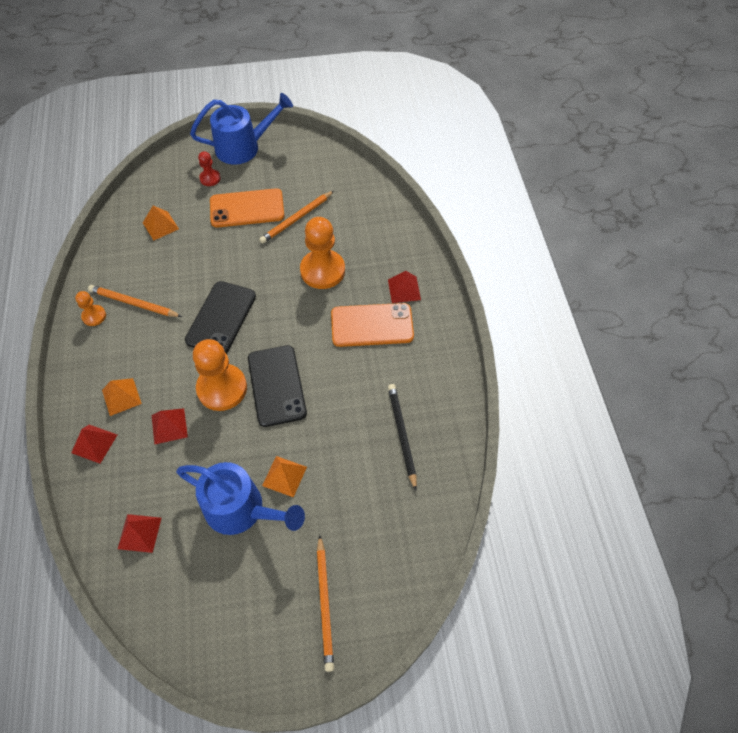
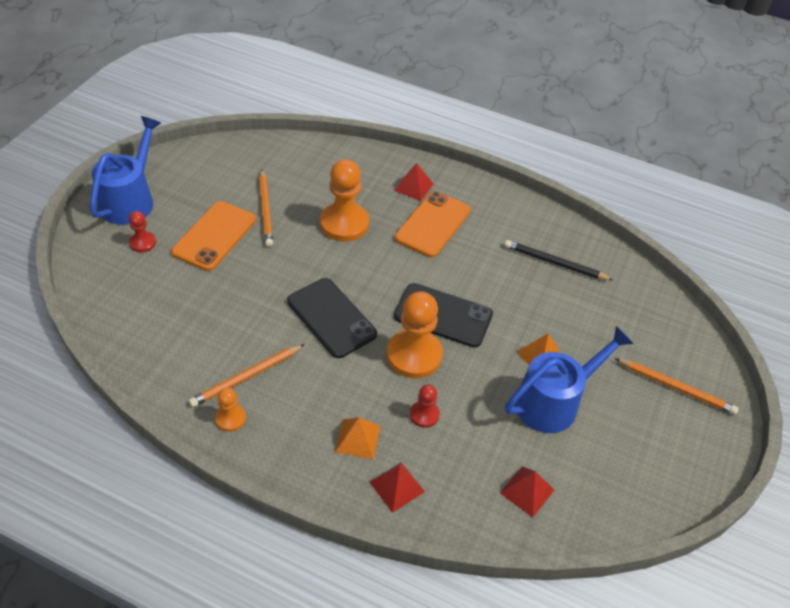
camera: 60 degrees left, 10 degrees down
orange pyramid [143,206,179,240] -> none
red pyramid [152,408,188,445] -> red pawn [410,384,440,428]

